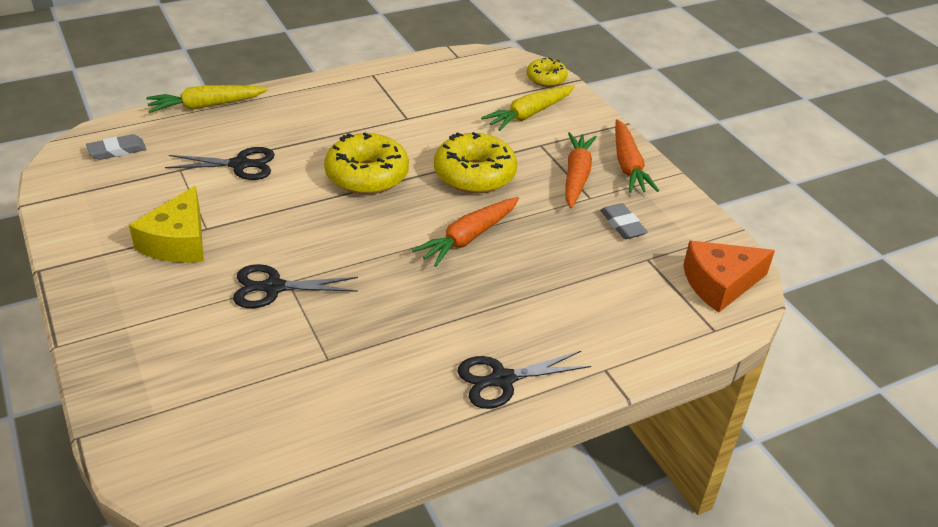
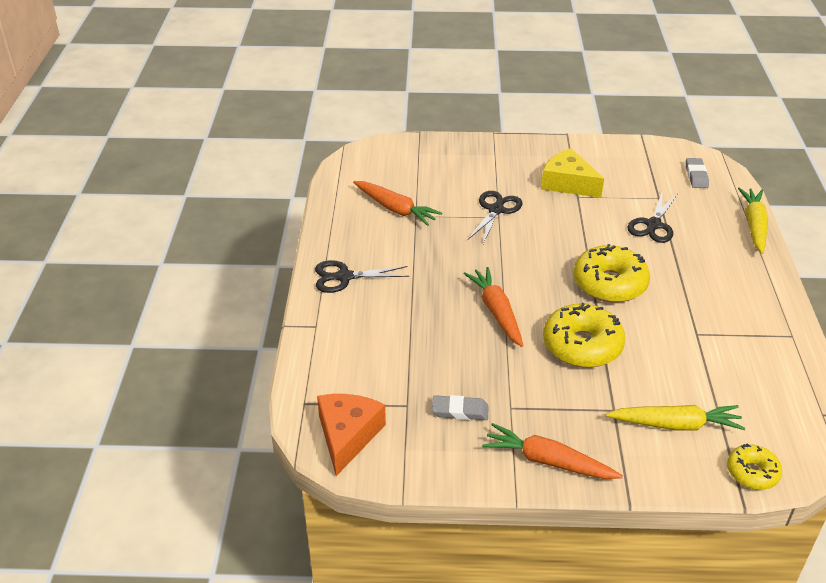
camera: 120 degrees right, 0 degrees up
black scissors [457,351,591,409] -> black scissors turned 105 degrees counterclockwise [315,260,409,293]
yellow carrot [481,85,575,131] -> yellow carrot turned 105 degrees clockwise [606,405,745,431]
orange carrot [565,132,597,208] -> orange carrot moved to [353,181,442,226]

